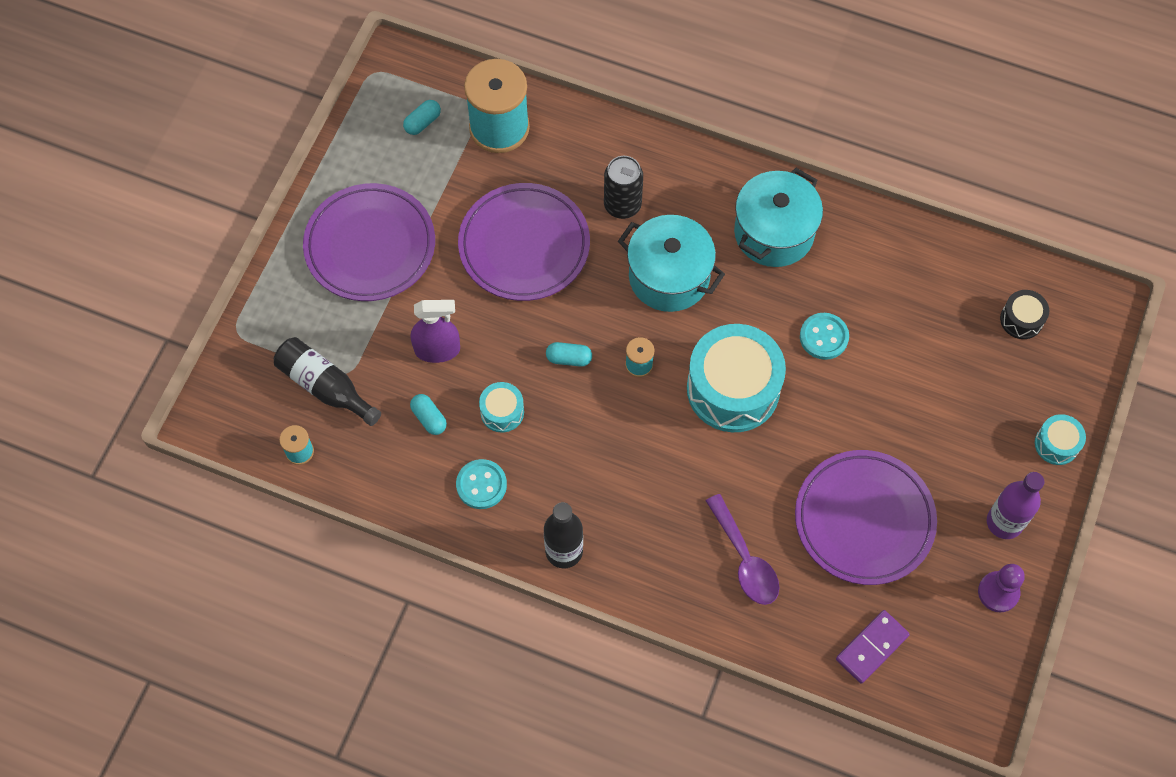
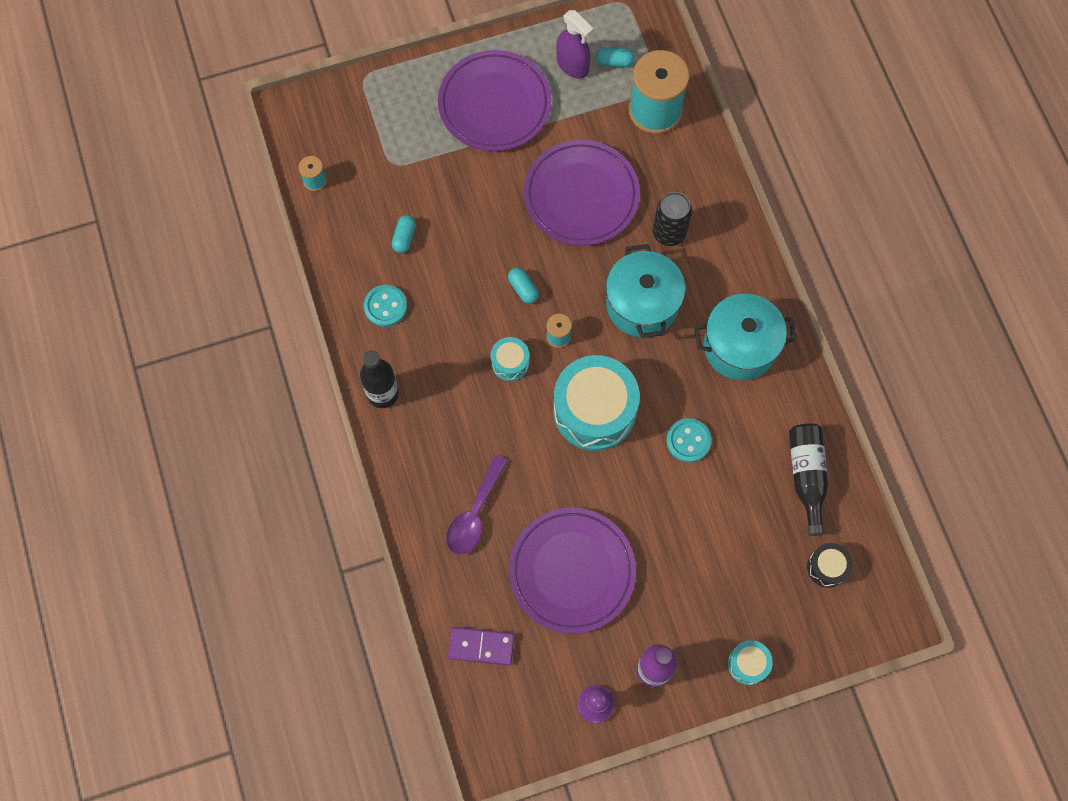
camera: 50 degrees right, 5 degrees up
black bottle [274,337,381,426] -> black bottle moved to [789,424,828,536]
purple spray bottle [411,300,460,363] -> purple spray bottle moved to [556,10,594,79]
turquoise drum [479,382,524,433] -> turquoise drum moved to [491,337,529,381]

